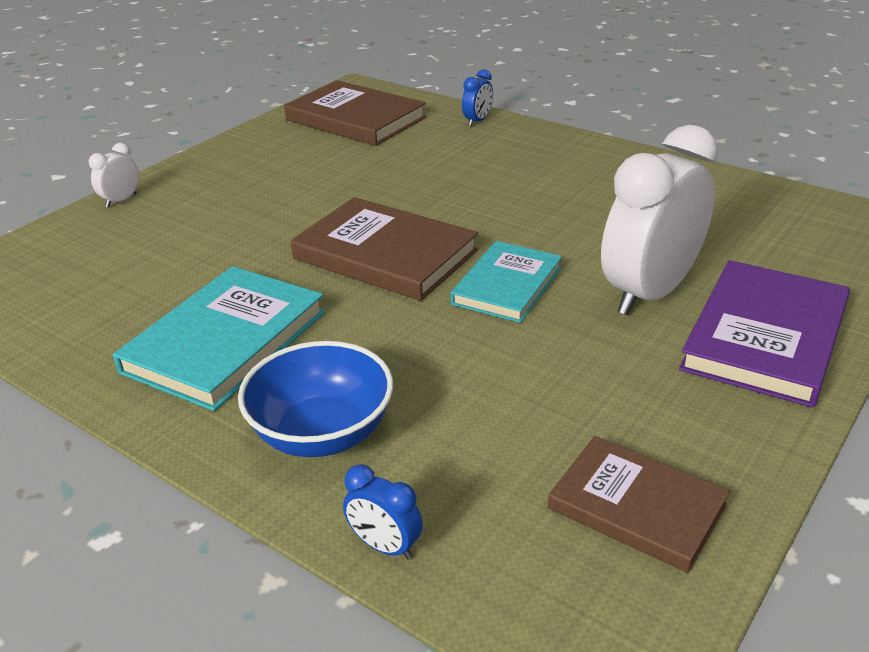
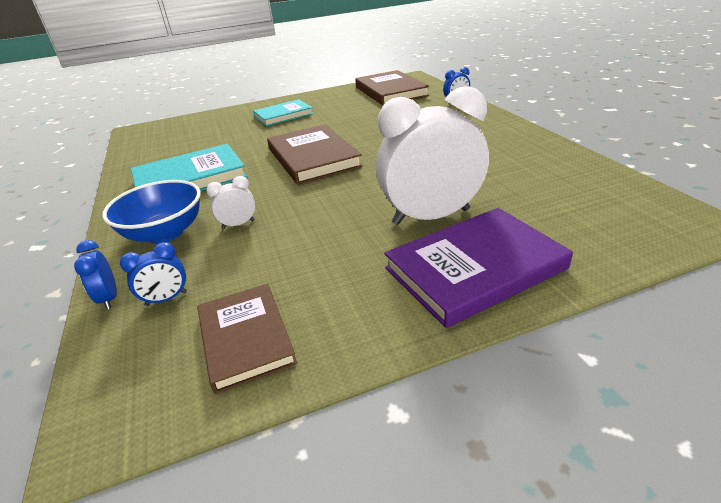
camera: 35 degrees right, 0 degrees up
white clock [89,143,139,208] -> white clock moved to [206,176,255,229]
turquoise book [450,241,562,323] -> turquoise book moved to [253,99,313,126]
none -> blue clock [120,242,187,306]

